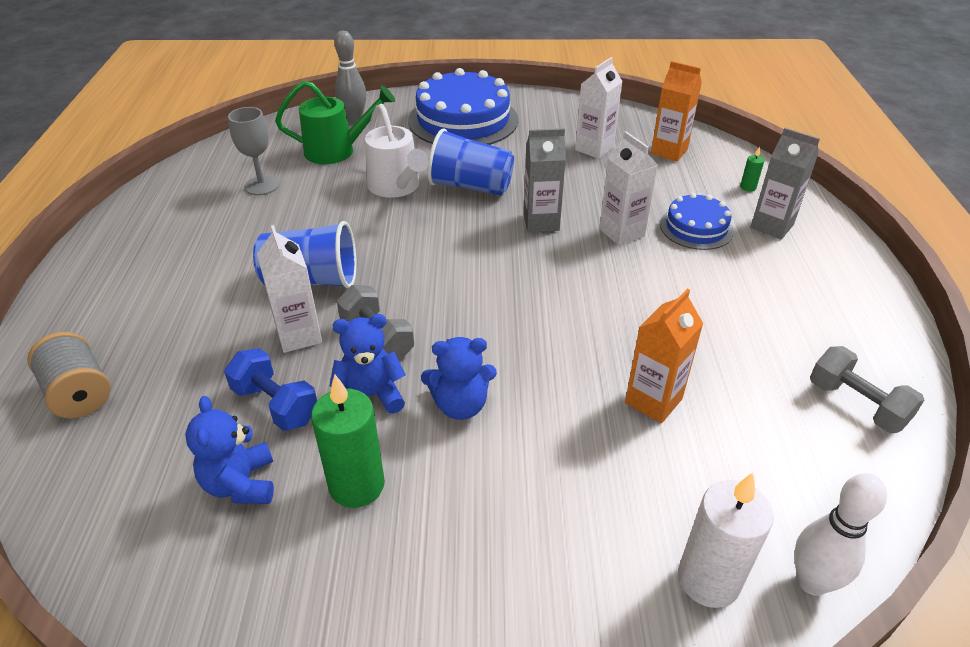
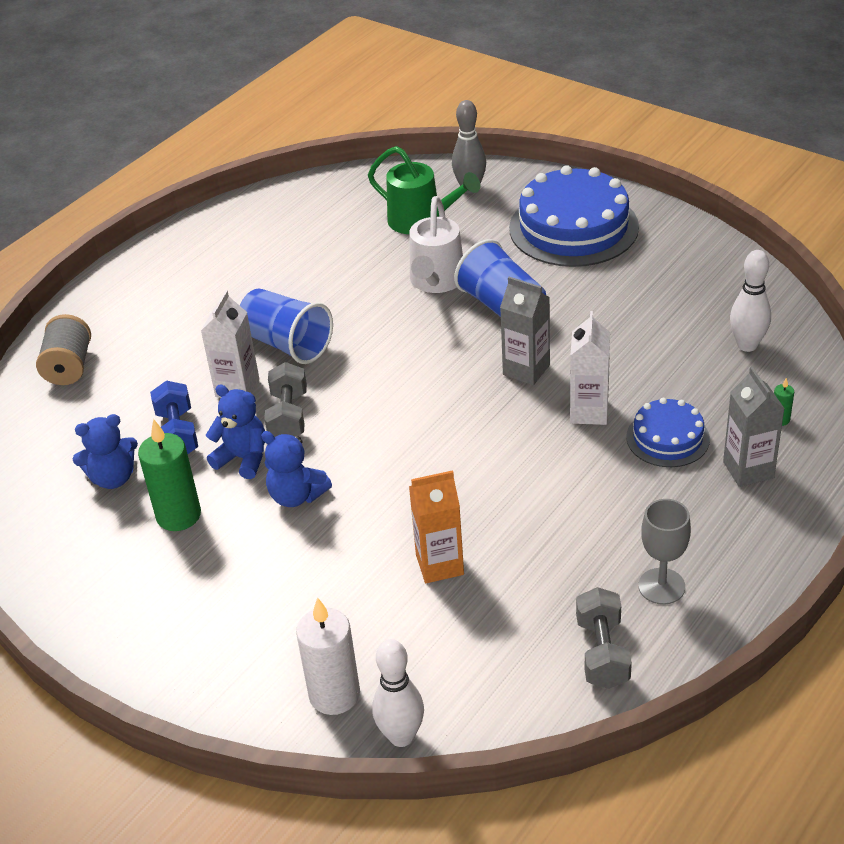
camera: 40 degrees right, 0 degrees up
blue teddy bear [185,396,274,504] -> blue teddy bear turned 135 degrees counterclockwise [73,414,138,489]
grey goblet [228,107,279,195] -> grey goblet moved to [639,499,691,605]
white carton [575,57,623,159] -> none
orange carton [651,61,702,161] -> white bowling pin [730,250,771,352]

